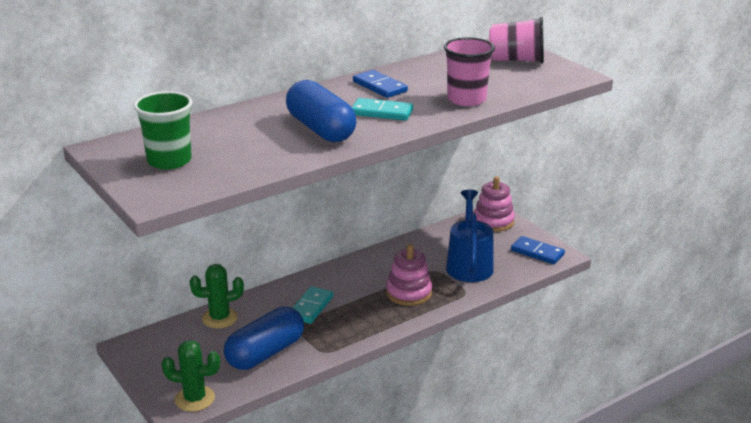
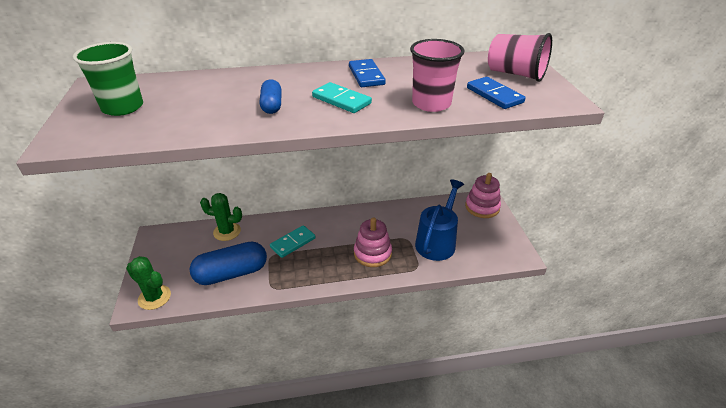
camera: 25 degrees right, 10 degrees up
blue capsule [286,80,357,142] -> blue capsule [260,79,282,114], size x0.52
blue domino [511,236,565,264] -> blue domino moved to [467,77,526,109]

